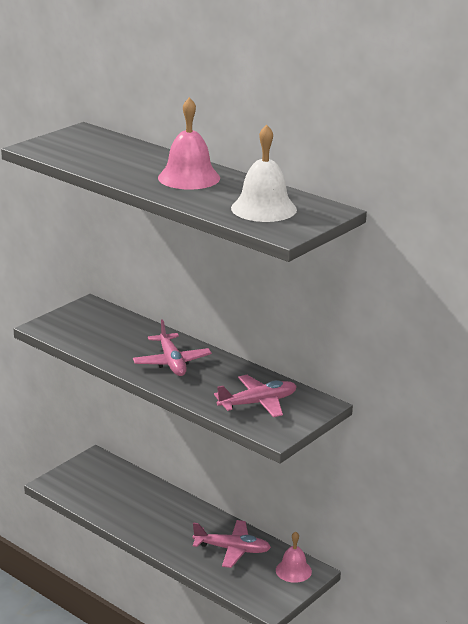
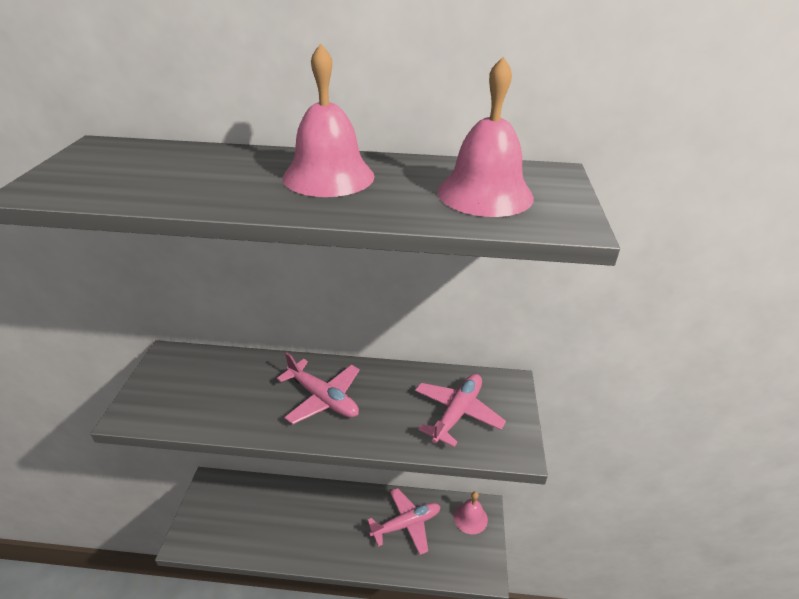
camera: 35 degrees left, 10 degrees up
white bell [231,124,297,222] -> pink bell [438,57,534,217]

